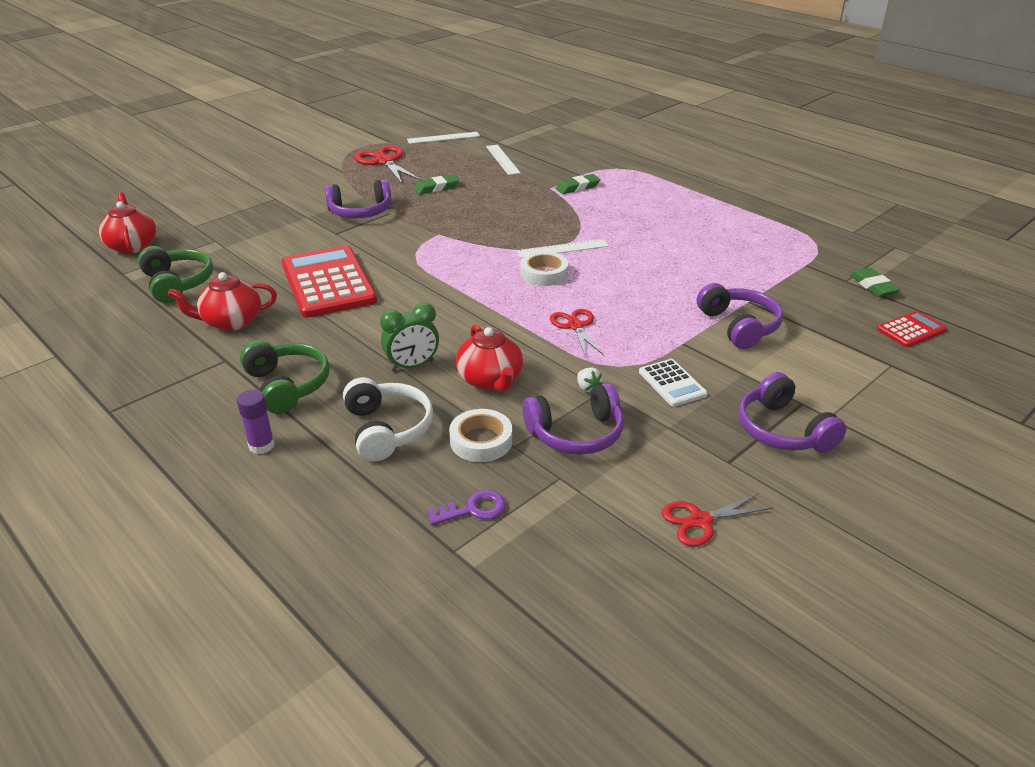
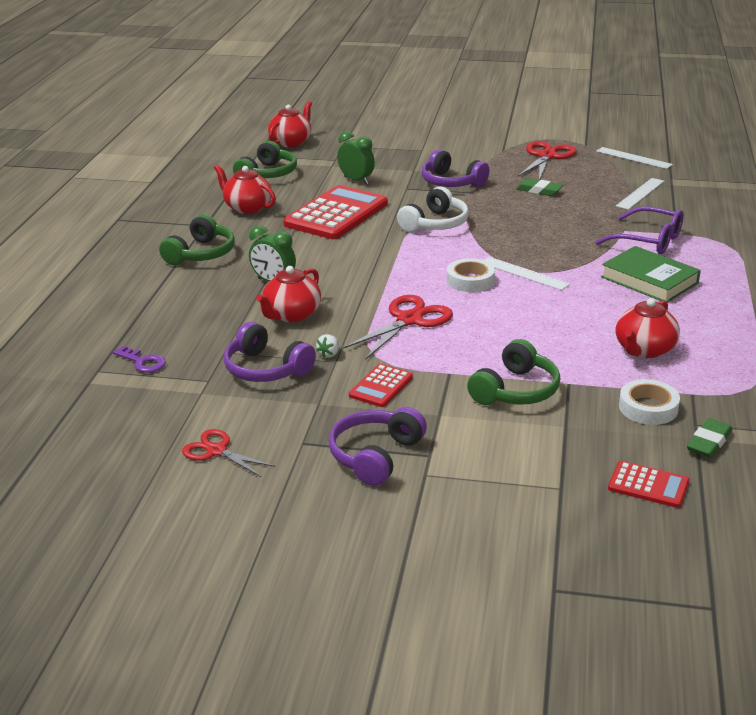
camera: 55 degrees right, 5 degrees down
purple glue stick [237,390,275,454] -> none
white headphones [343,377,433,462] -> white headphones moved to [397,186,469,232]
white tape [449,409,512,462] -> white tape moved to [619,379,680,425]
red scissors [550,309,604,358] -> red scissors [343,295,453,360], size x1.55
green eraser [555,174,601,194] -> purple glasses [595,206,684,254]
white calculator [639,359,707,407] -> red calculator [349,364,413,407]
purple headphones [697,283,783,349] -> green headphones [467,339,560,405]
none -> green clock [337,131,375,184]
none -> green book [601,246,701,303]
none -> red teapot [615,298,680,358]

